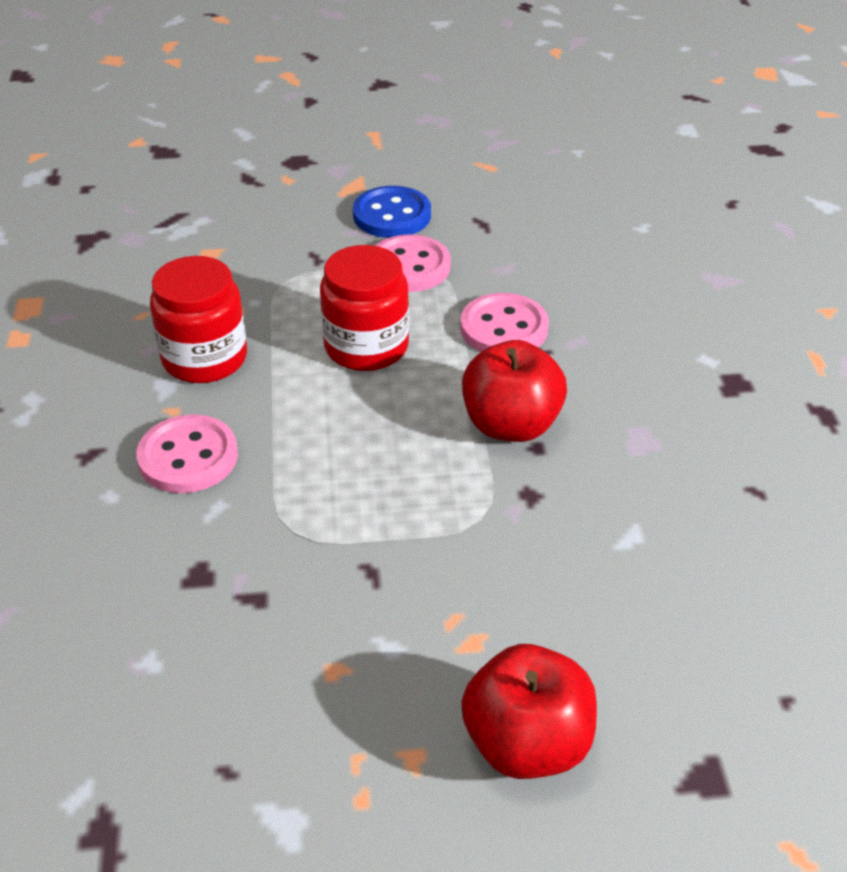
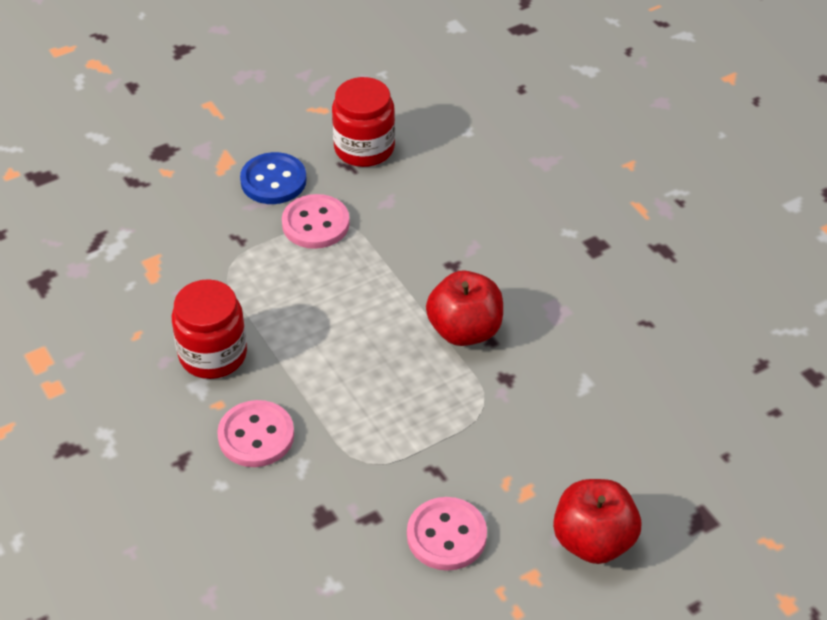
camera: 25 degrees left, 5 degrees up
red jar [320,245,409,371] -> red jar moved to [332,77,395,167]
pink button [460,293,549,352] -> pink button moved to [407,497,487,571]

